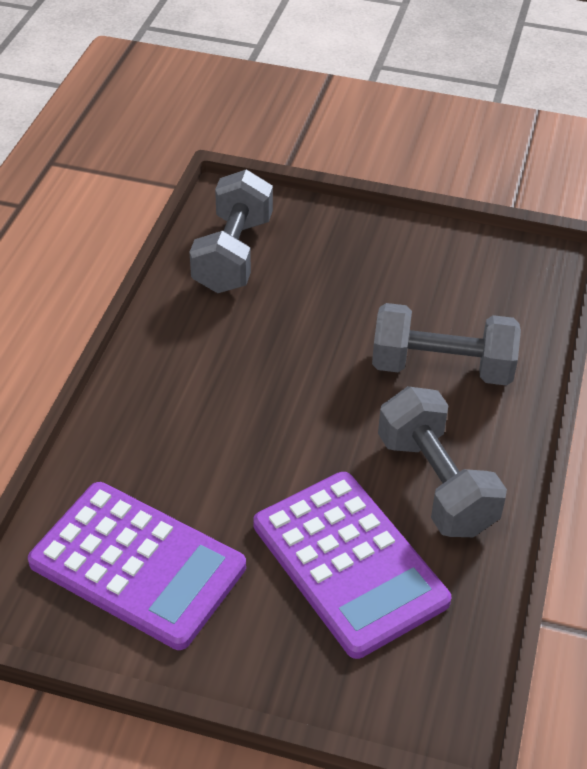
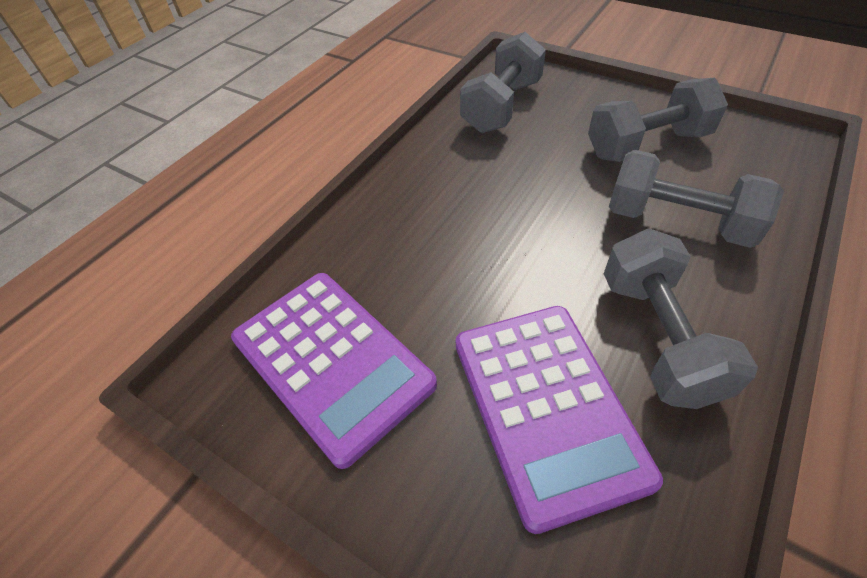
camera: 20 degrees right, 5 degrees up
none -> grey dumbbell [588,78,728,162]

